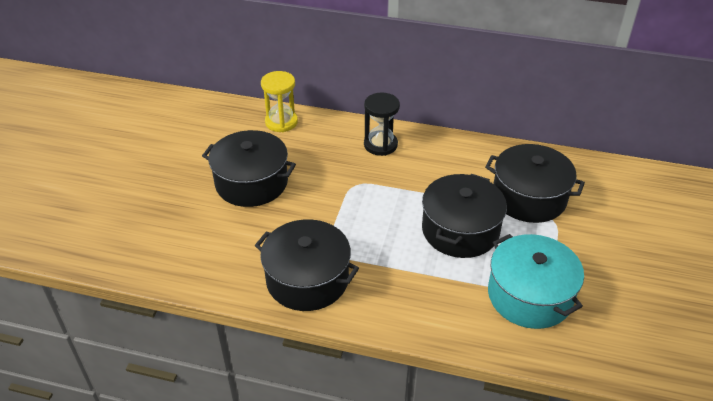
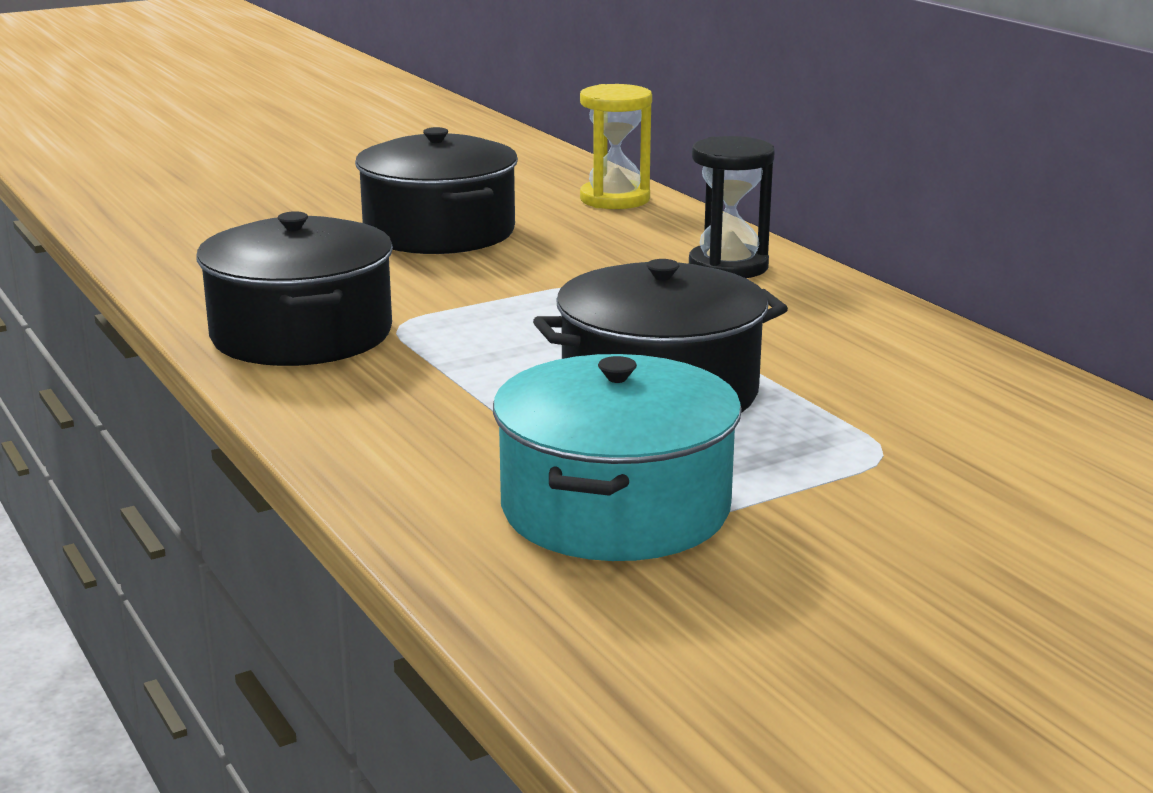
camera: 45 degrees right, 20 degrees down
black pot [485,144,585,223] -> none

